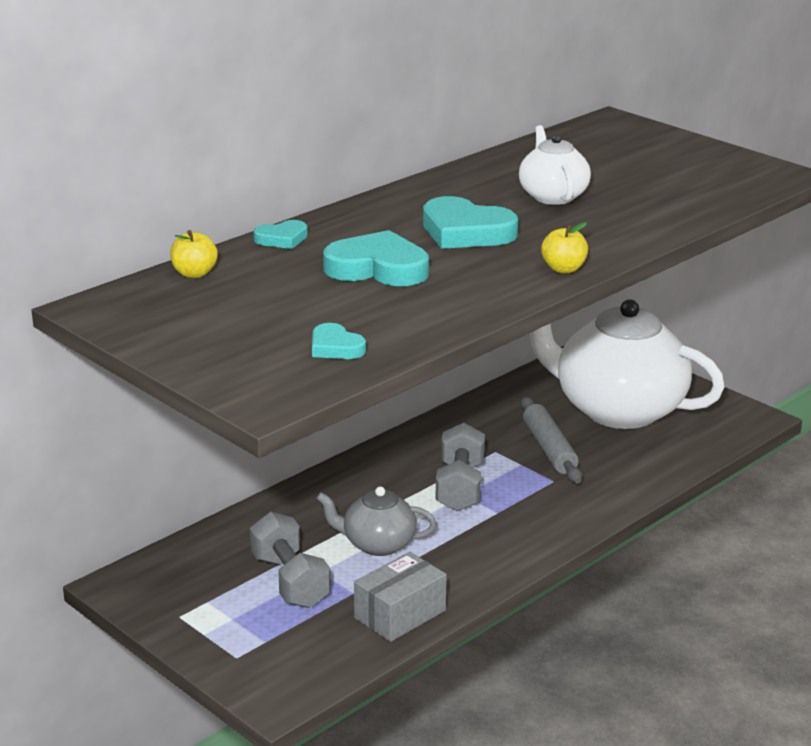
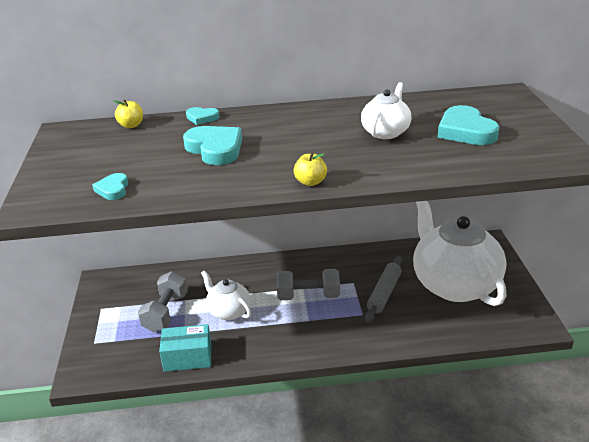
camera: 40 degrees right, 5 degrees up
grey teapot [316,486,436,556] -> white teapot [201,270,251,320]
grey box [354,552,447,642] -> turquoise box [159,324,212,372]
turquoise heart [423,196,518,249] -> turquoise heart moved to [438,105,499,145]
grey dumbbell [435,423,485,511] -> grey dumbbell turned 45 degrees clockwise [277,269,340,300]

